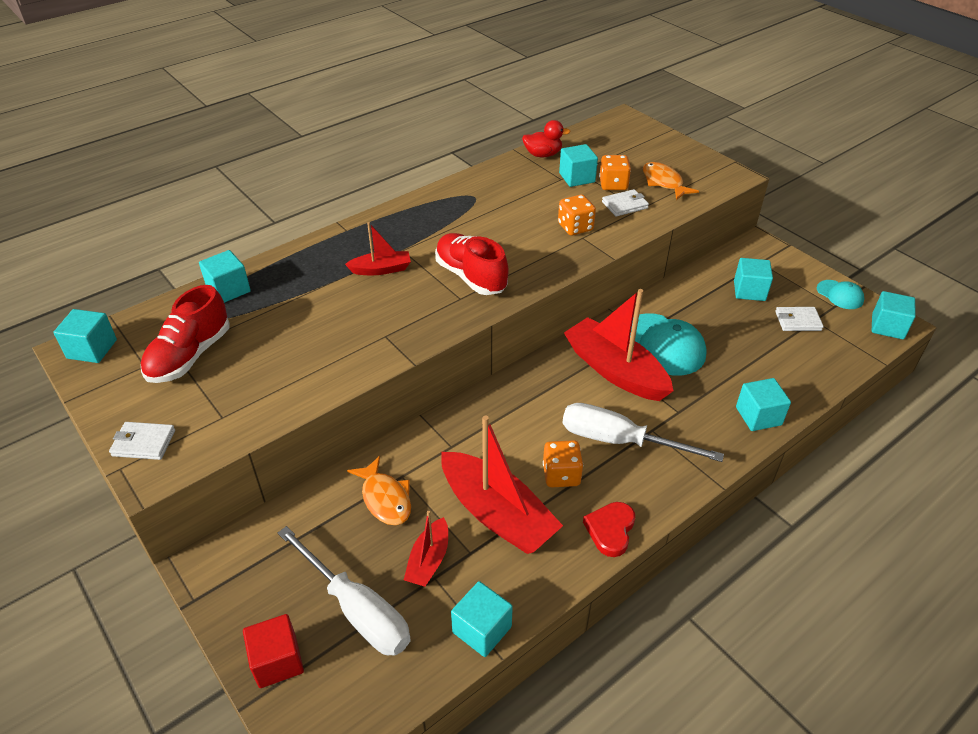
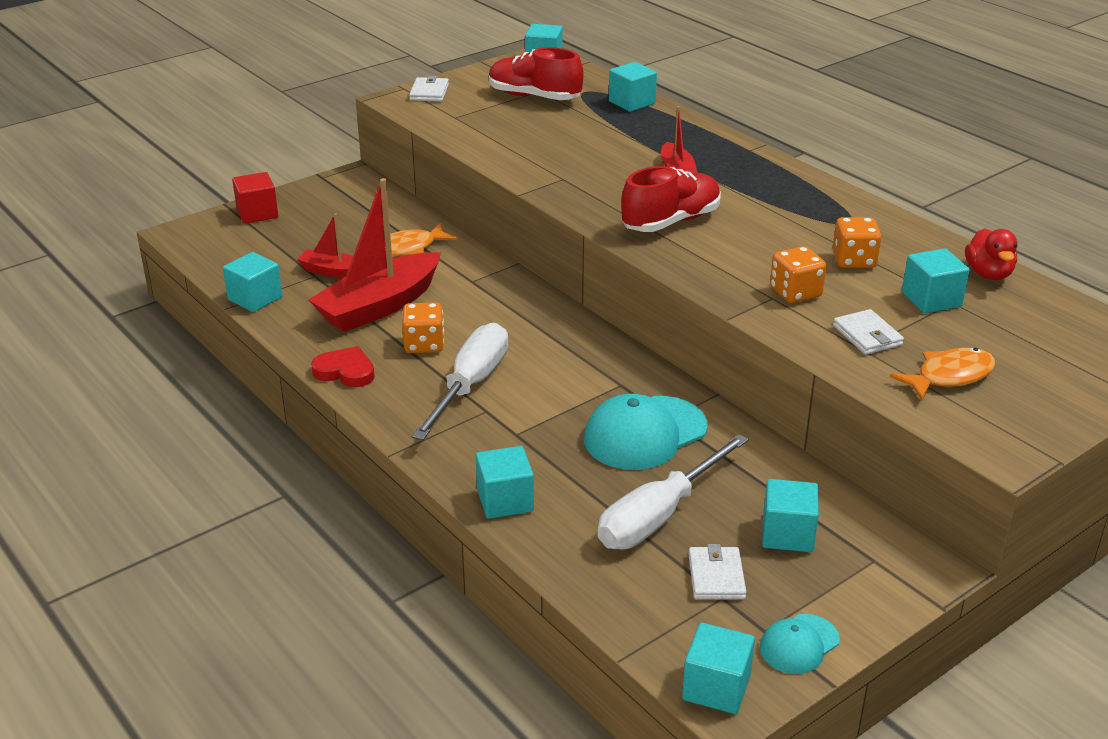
camera: 90 degrees right, 10 degrees down
white screwdriver [278,526,411,656] -> white screwdriver moved to [598,434,749,550]
red boat [564,289,674,401] -> none
orange dice [599,155,631,190] -> orange dice moved to [833,217,882,268]

